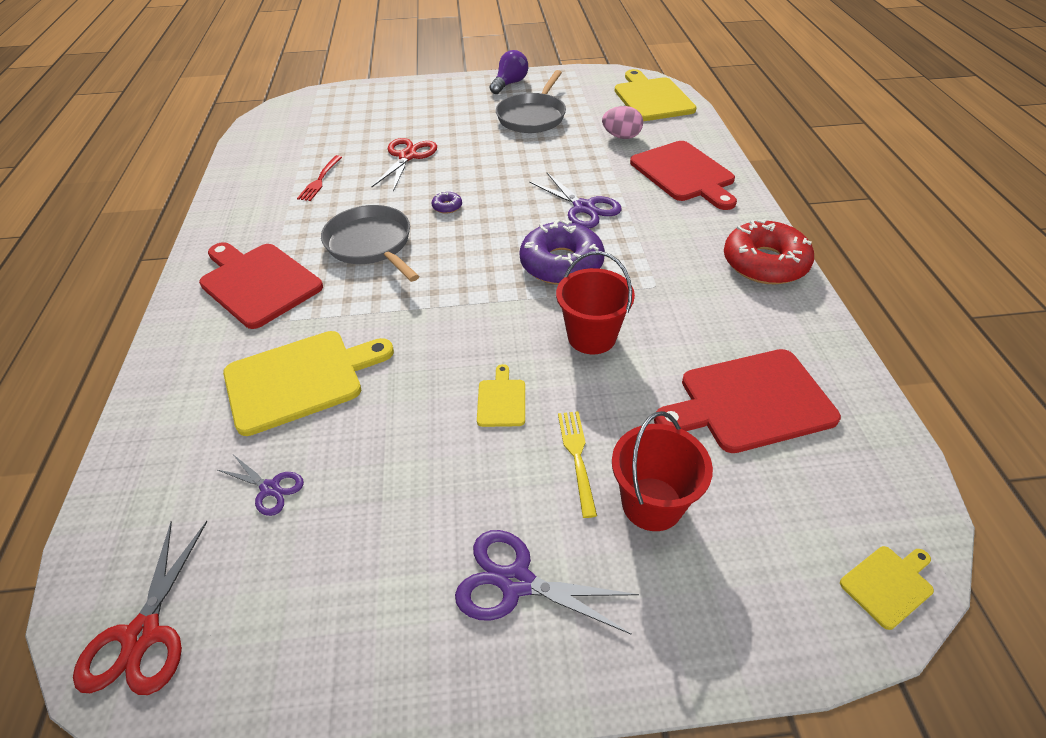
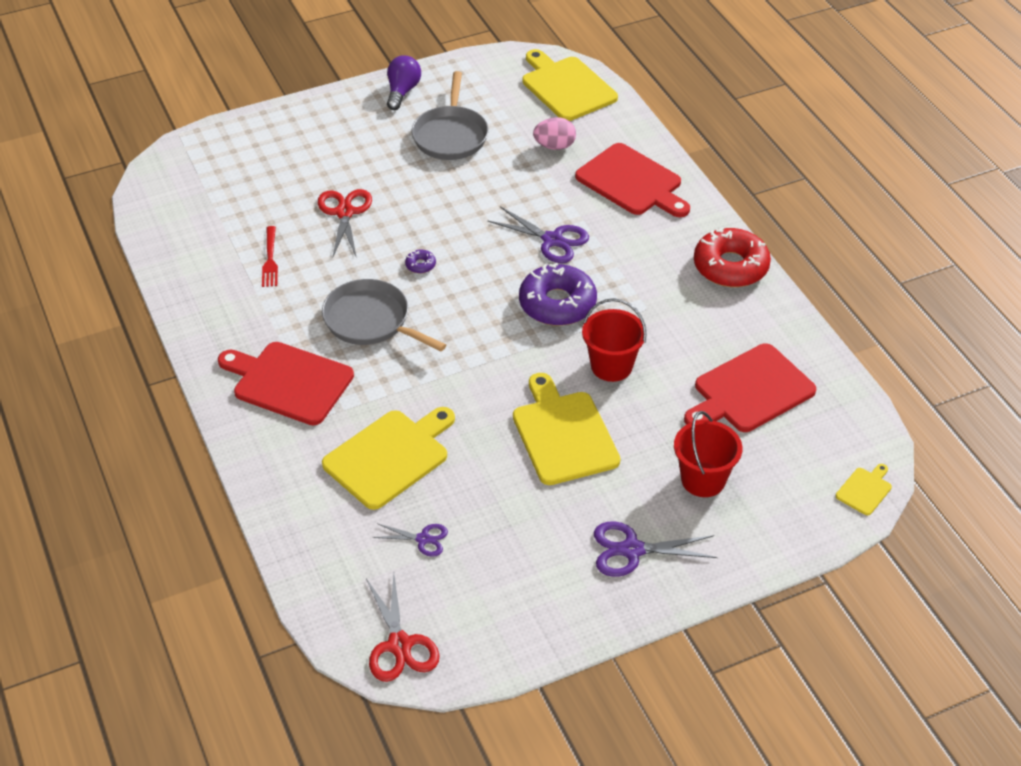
camera: 20 degrees left, 0 degrees up
yellow cutting board [477,364,525,427] -> yellow cutting board [513,373,621,485], size x2.16
yellow fork [558,411,597,518] -> none

